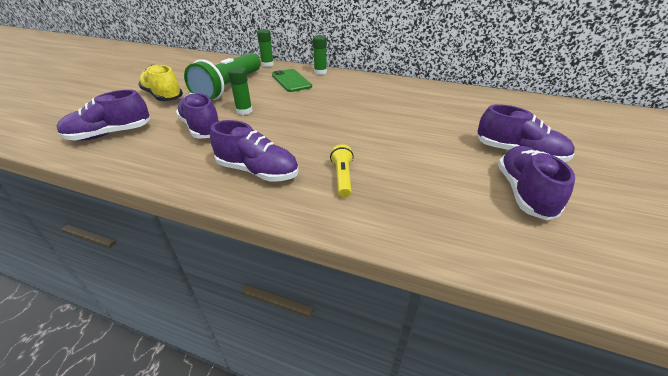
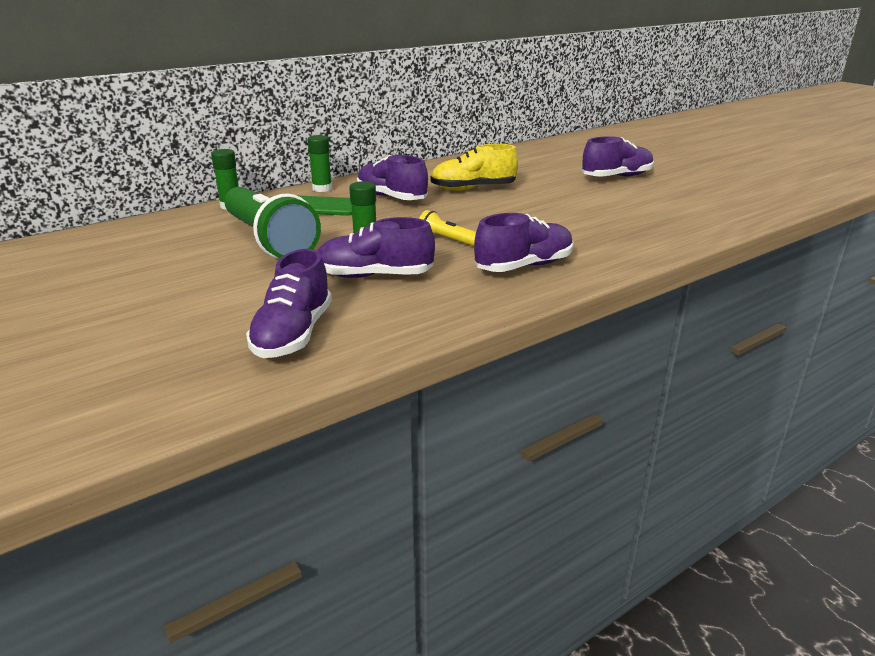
camera: 55 degrees left, 10 degrees down
yellow shoe [138,65,183,101] -> yellow shoe moved to [431,144,518,191]
yellow flashlight [330,144,354,197] -> yellow flashlight moved to [419,210,476,246]
purple shoe [498,146,575,220] -> purple shoe moved to [357,155,428,200]

